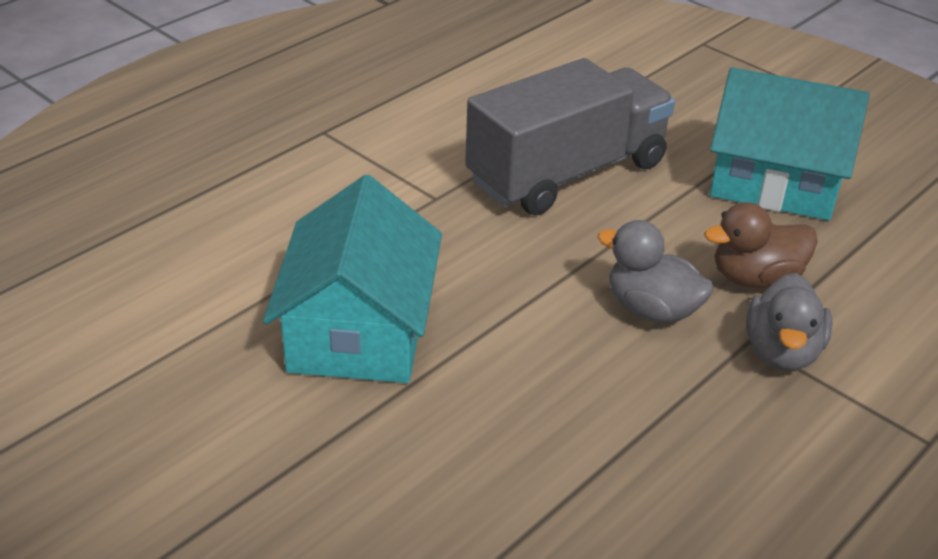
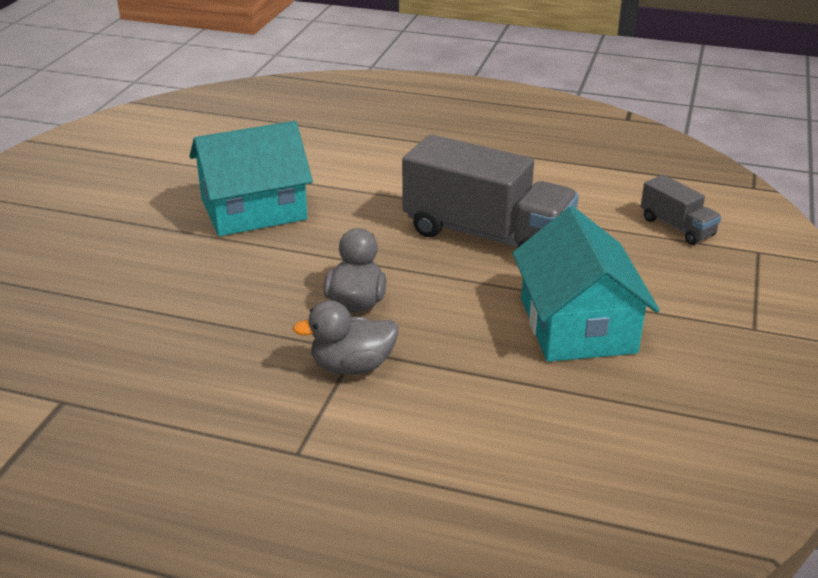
camera: 65 degrees right, 5 degrees down
brown duck [704,202,818,288] -> none
none -> grey truck [641,175,721,245]

